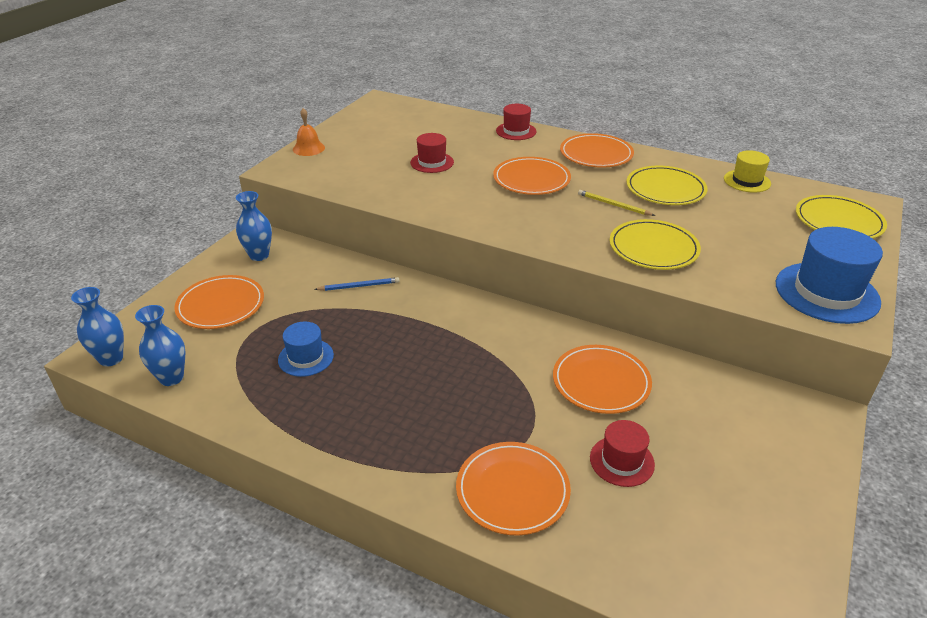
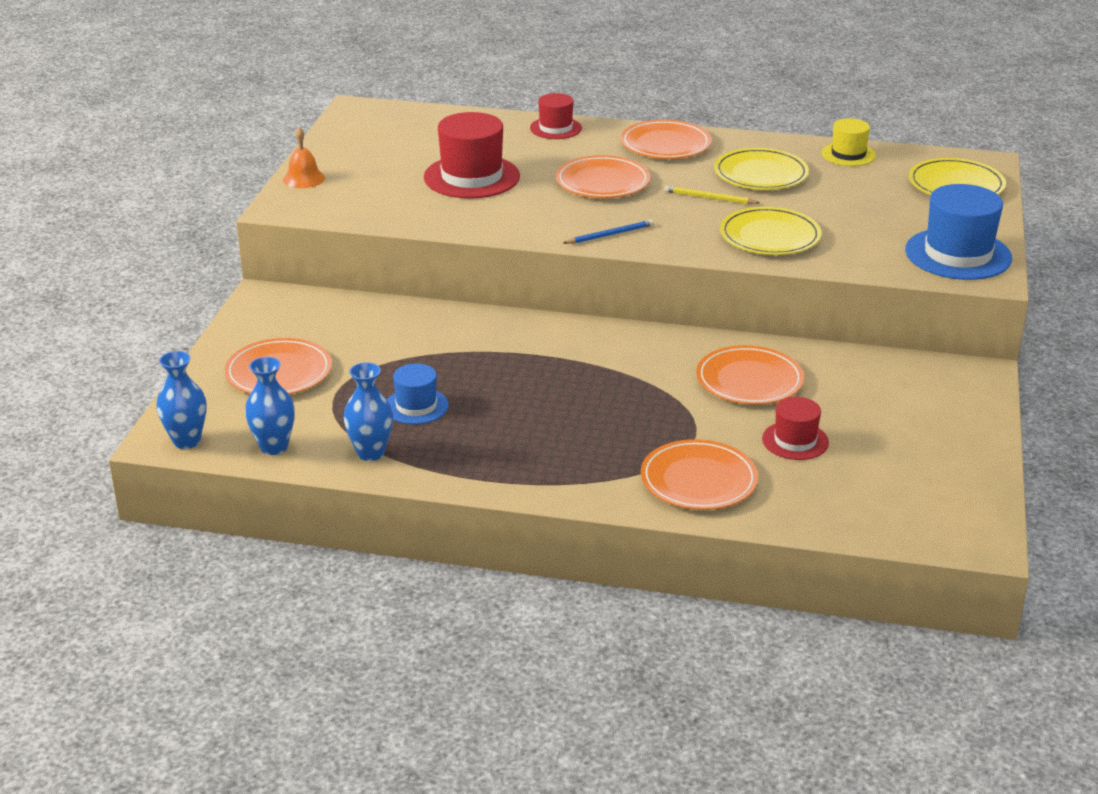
camera: 15 degrees left, 5 degrees down
blue vase [236,191,272,261] -> blue vase moved to [343,362,393,461]
blue pencil [314,277,400,291] -> blue pencil moved to [563,219,654,244]
red hat [410,133,454,173] -> red hat [424,112,520,198], size x1.74

